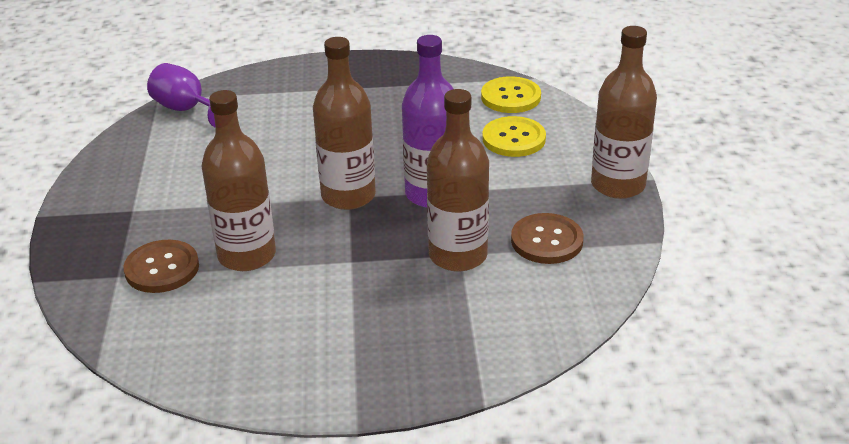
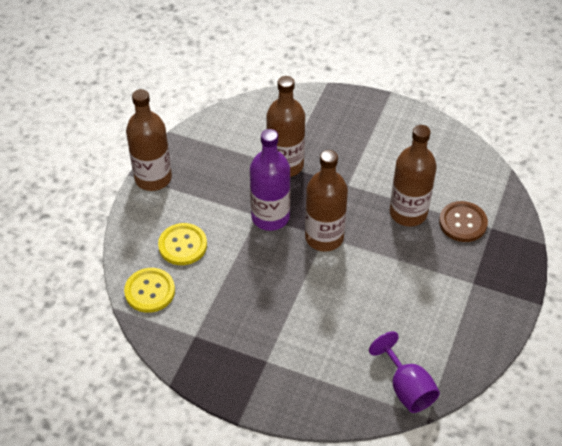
camera: 155 degrees left, 15 degrees up
brown button [511,213,584,264] -> none

